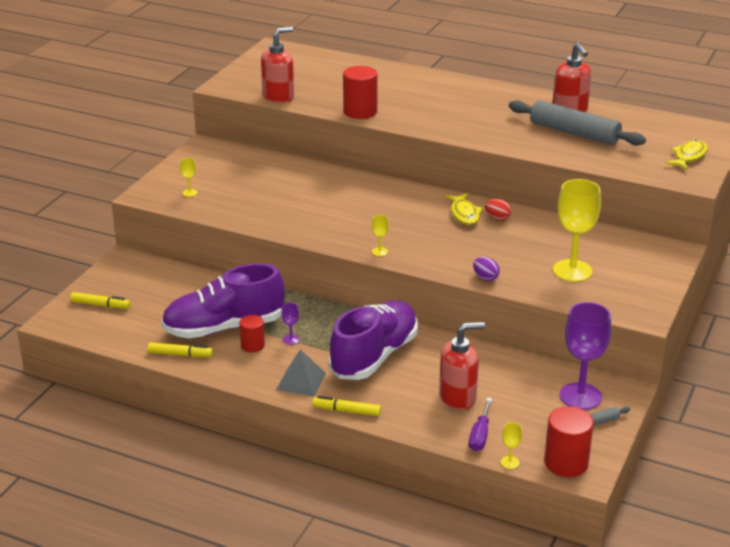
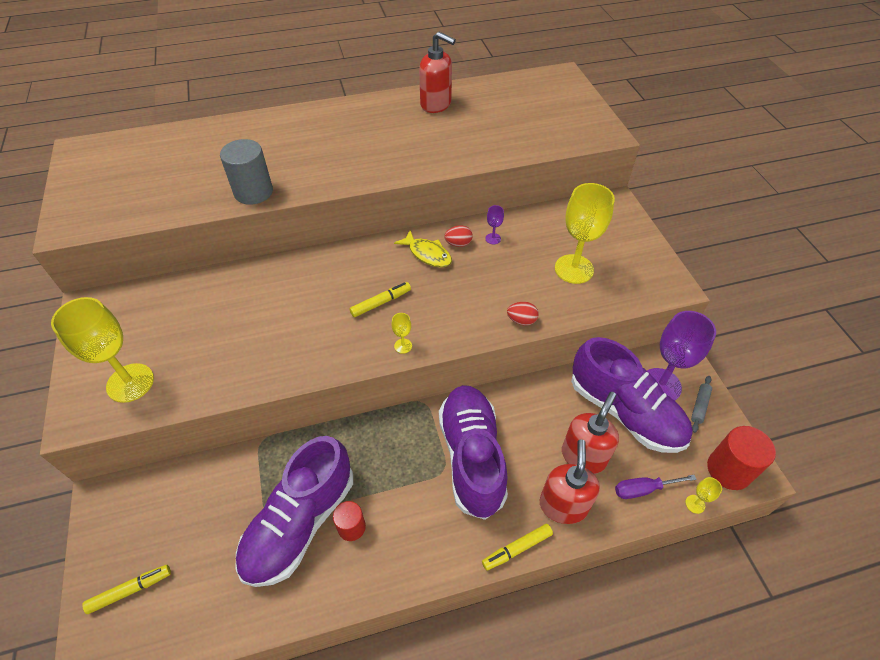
camera: 40 degrees left, 20 degrees up
yellow marker [148,342,213,357] -> yellow marker moved to [349,282,411,317]
yellow goblet [180,158,198,197] -> yellow goblet [51,297,154,403], size x2.39
red soap dispenser [261,27,294,103] -> red soap dispenser moved to [540,439,600,524]
grey pyramid [276,349,326,397] -> none
purple goblet [282,303,300,345] -> purple goblet moved to [485,205,504,244]
red cylinder [343,66,378,119] -> grey cylinder [220,139,273,205]
purple screwdriver [469,398,492,451] -> purple screwdriver turned 105 degrees clockwise [615,475,697,499]
purple egg [473,257,500,281] -> red egg [507,302,539,326]
grey rolling pin [509,100,646,146] -> none
yellow fish [665,140,708,170] -> none
none -> purple shoe [571,337,693,453]

